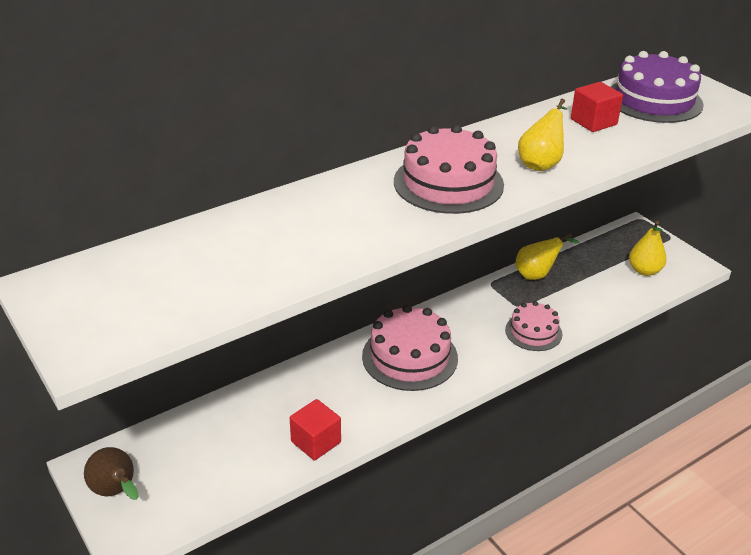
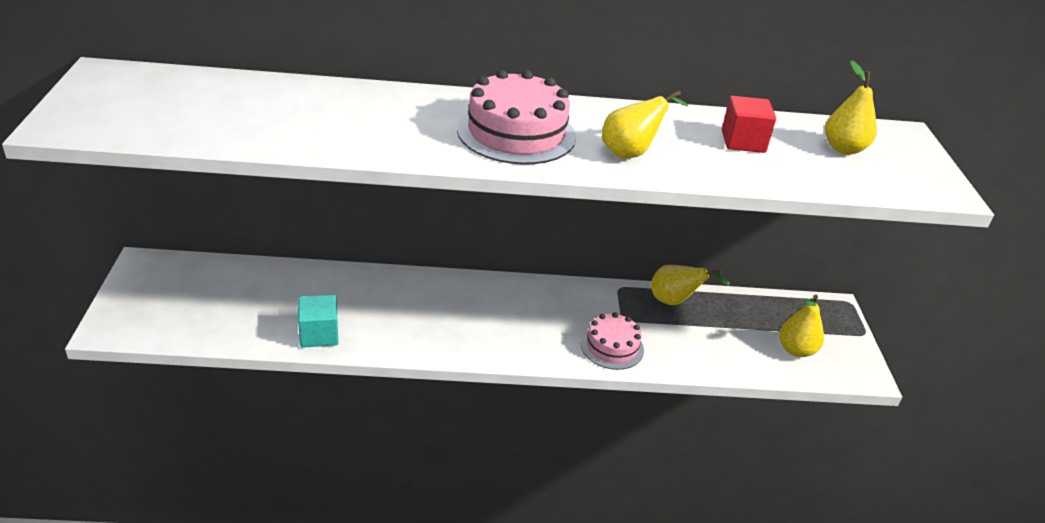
camera: 30 degrees right, 0 degrees up
brown pear [84,447,139,500] -> none
red cube [290,399,341,461] -> turquoise cube [298,295,339,348]
pink cake [362,305,458,391] -> none
purple cake [611,51,703,123] -> yellow pear [825,60,877,155]

